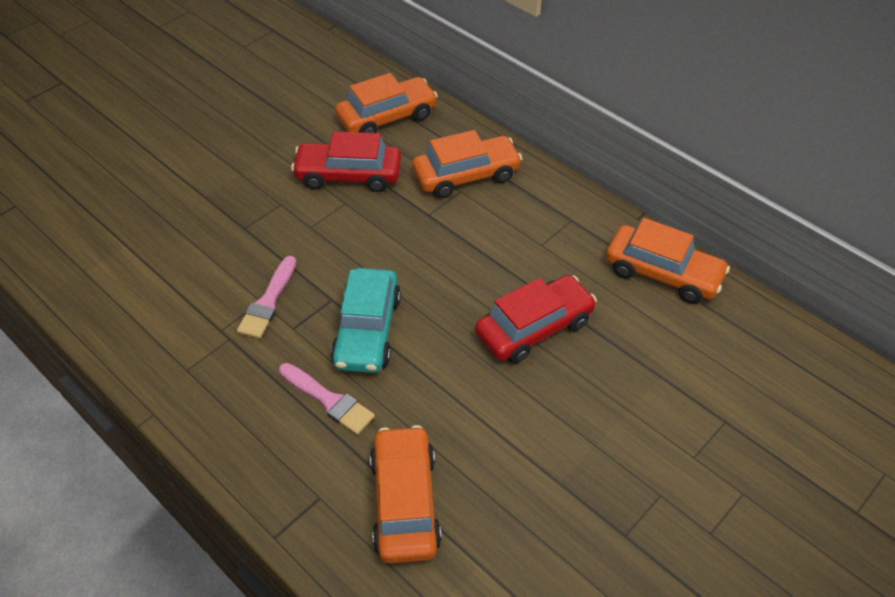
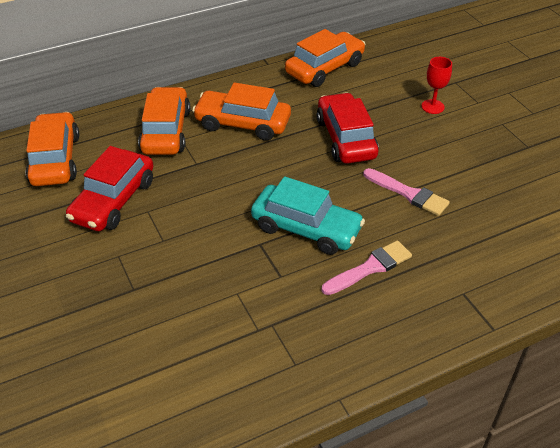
camera: 70 degrees left, 5 degrees down
pink brush [237,256,296,339] -> pink brush moved to [363,168,450,216]
orange car [370,425,442,563] -> orange car moved to [192,83,291,141]
none -> red goblet [421,57,452,114]

